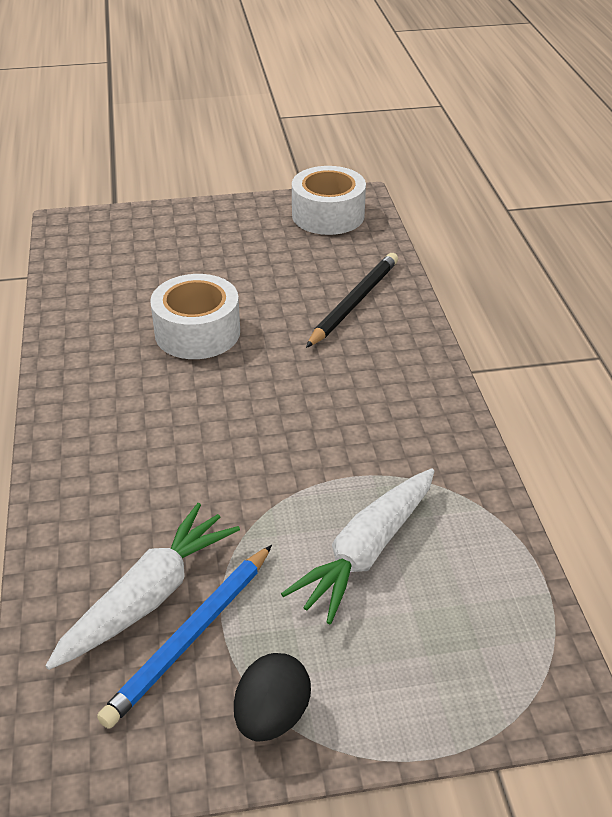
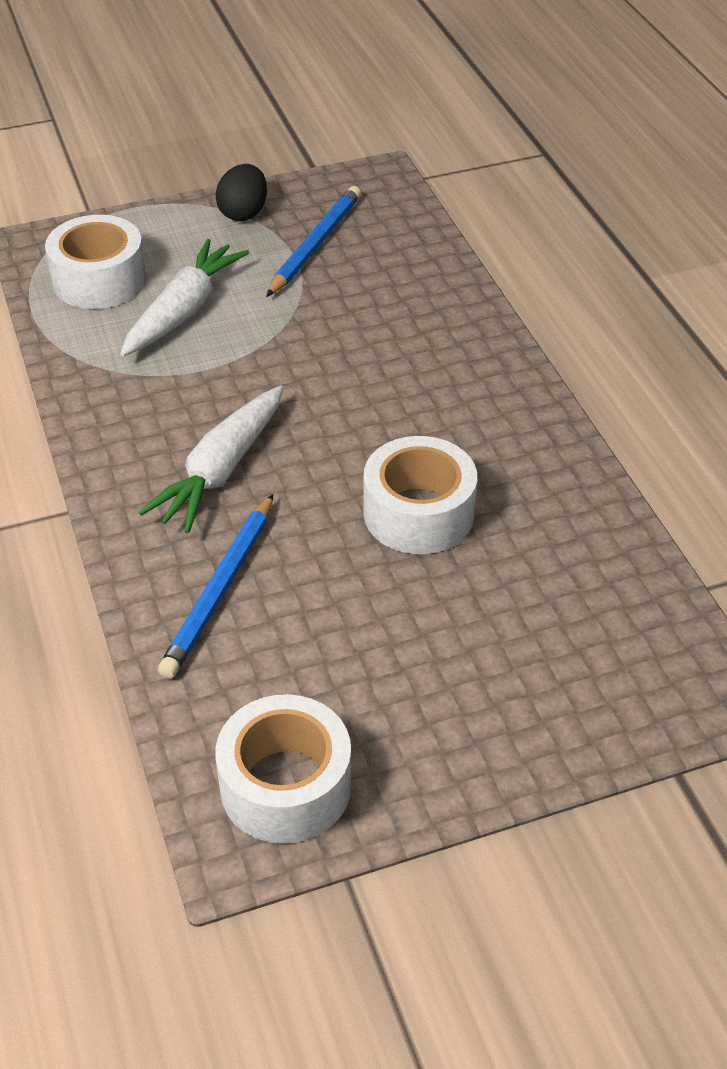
camera: 170 degrees right, 5 degrees up
white carrot [46,503,240,670] -> white carrot moved to [139,385,283,533]
black pencil [306,253,398,348] -> blue pencil [158,494,273,679]
none -> white tape [45,215,146,309]

